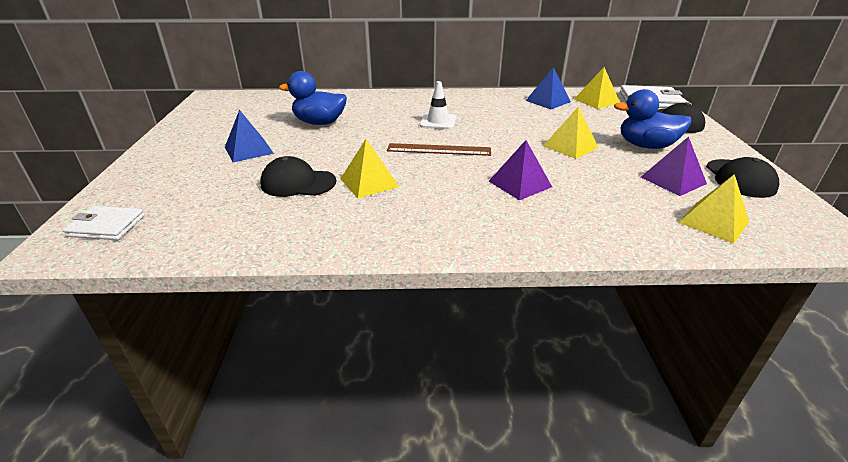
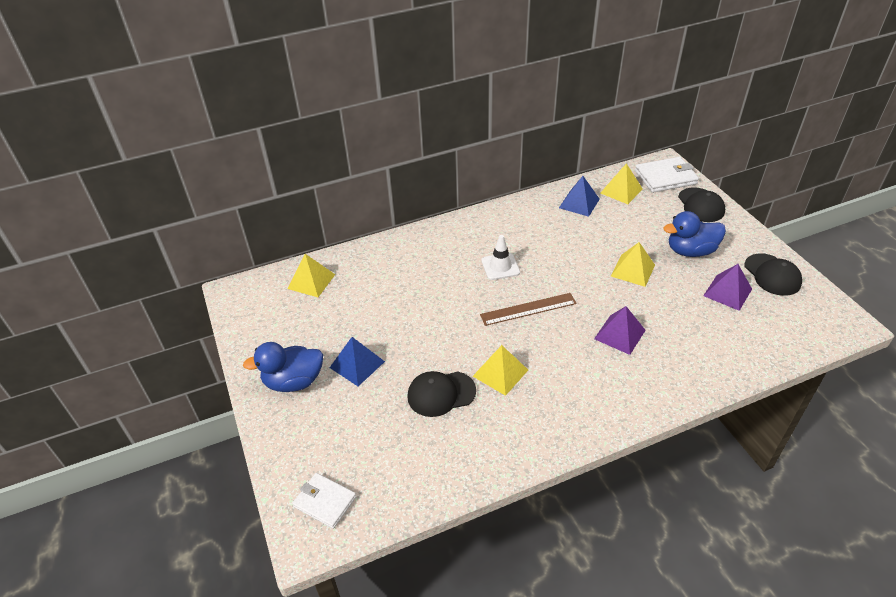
camera: 20 degrees left, 10 degrees up
white wallet [63,206,145,240] -> white wallet turned 45 degrees clockwise [292,473,356,529]
blue duck [279,71,347,125] -> blue duck moved to [243,342,323,392]
yellow pyramid [678,174,749,243] -> yellow pyramid moved to [288,254,335,297]

